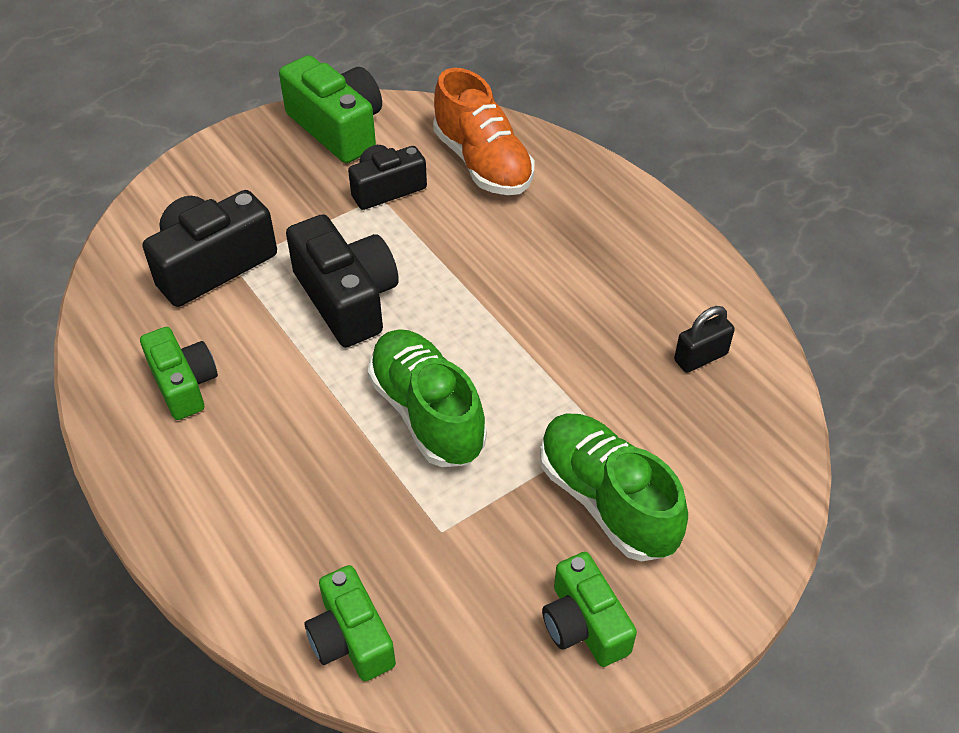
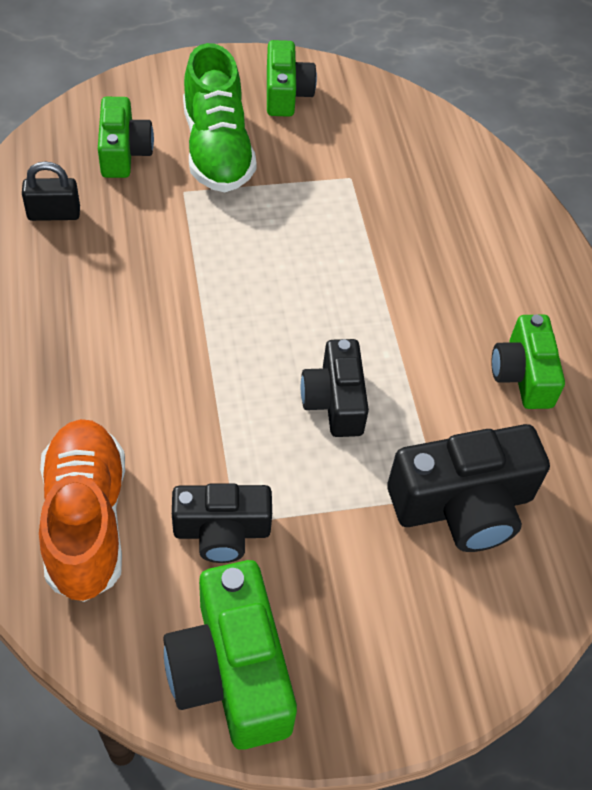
camera: 160 degrees left, 5 degrees up
black camera [286,214,399,347] -> black camera [301,339,369,437], size x0.65
green camera [305,565,396,681] -> green camera moved to [98,97,154,178]
green shoe [368,329,487,467] -> none

